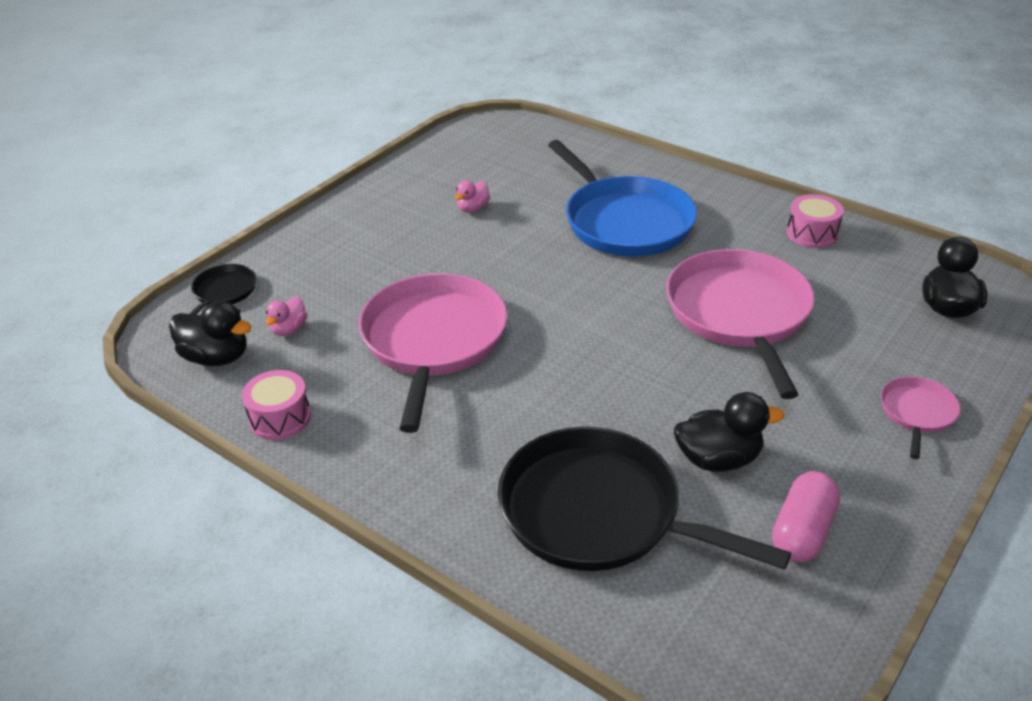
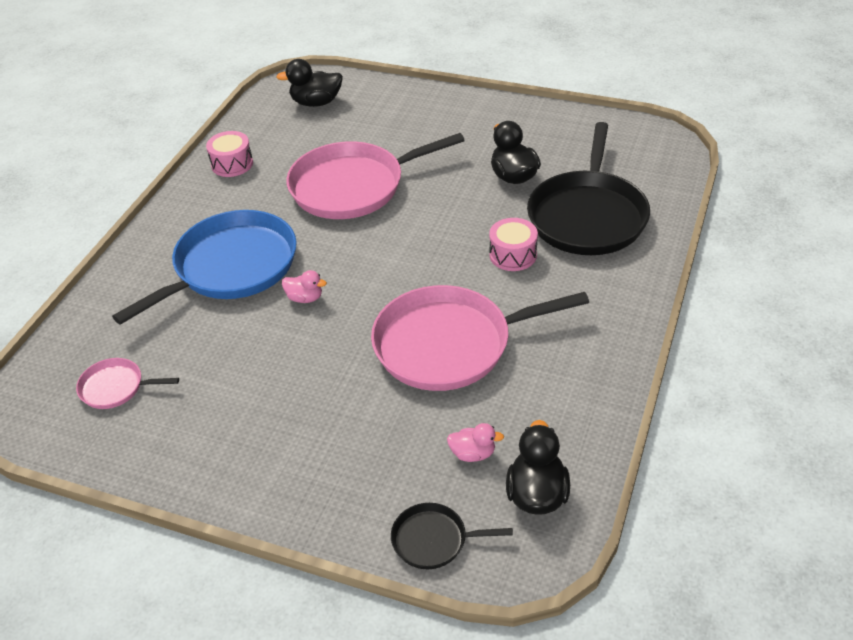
camera: 105 degrees left, 5 degrees up
pink drum [242,370,311,440] -> pink drum moved to [489,218,538,271]
pink duck [455,180,490,212] -> pink duck moved to [282,270,327,303]
pink capsule [772,471,840,562] -> none
pink pan [881,376,960,459] -> pink pan moved to [76,358,179,409]

